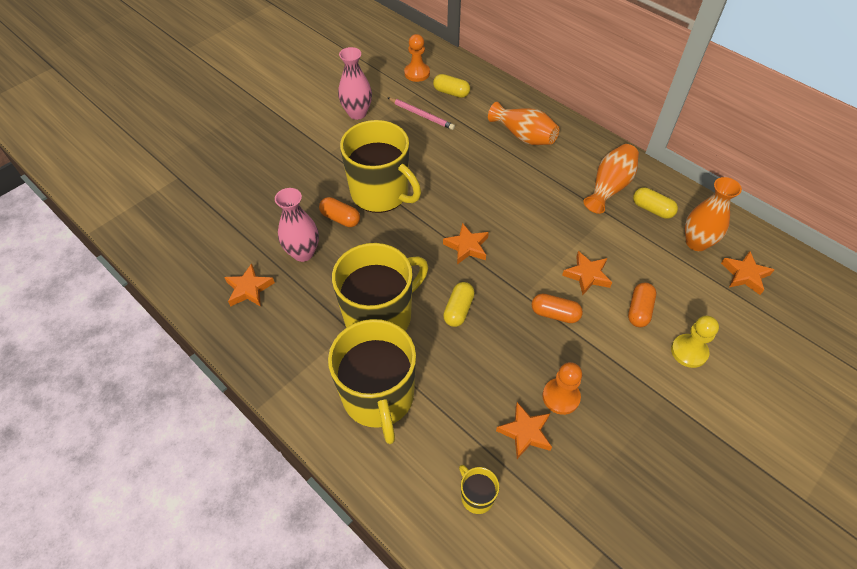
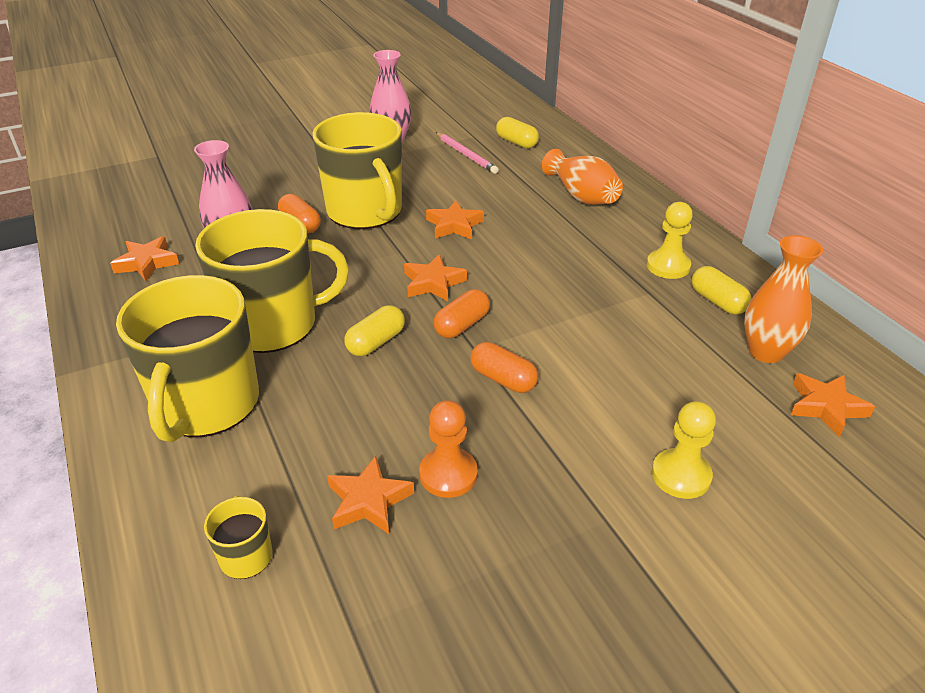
camera: 20 degrees right, 15 degrees down
orange pawn [404,34,430,82] -> none
orange star [562,251,612,295] -> orange star moved to [426,201,484,239]
orange vase [584,144,639,214] -> yellow pawn [647,202,693,279]
orange capsule [628,283,656,327] -> orange capsule moved to [434,289,490,338]

